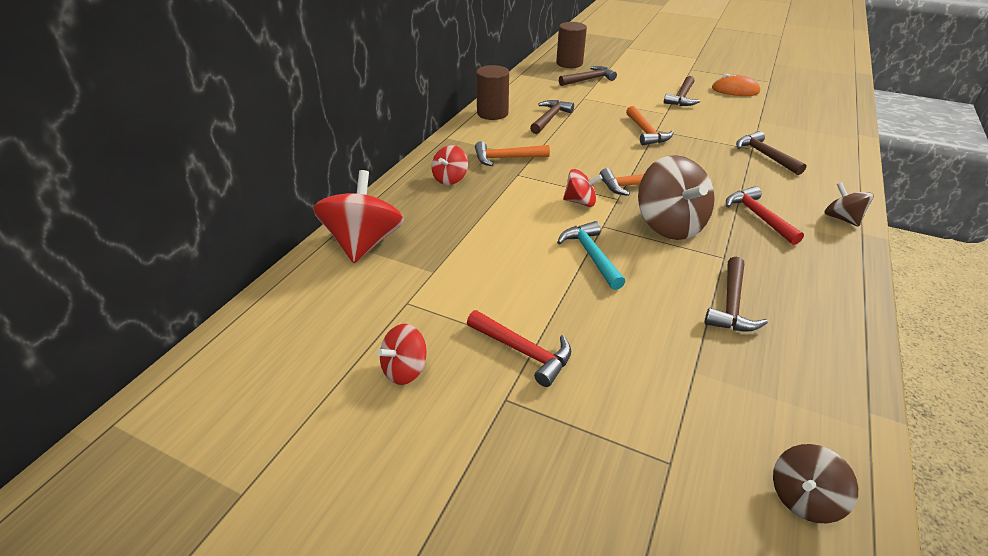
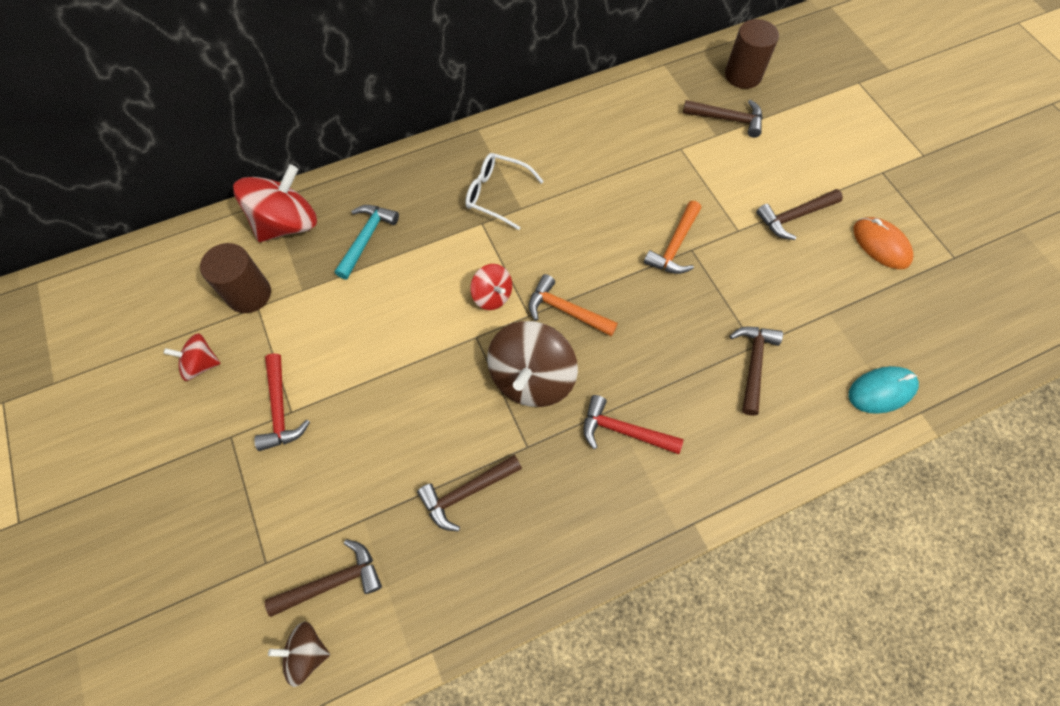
camera: 40 degrees right, 25 degrees up
red spinning top [432,145,468,185] -> none
orange hammer [475,141,550,166] -> white glasses [465,153,544,230]
brown cylinder [476,65,509,120] -> brown cylinder moved to [200,243,271,313]
brown hammer [530,100,574,134] -> brown hammer moved to [265,539,382,617]
turquoise hammer [557,221,625,290] -> turquoise hammer moved to [335,205,399,279]
red hammer [726,186,804,245] -> red hammer turned 90 degrees counterclockwise [583,395,684,454]
brown spinning top [824,182,874,227] -> none
none -> turquoise mouse [849,366,919,414]

